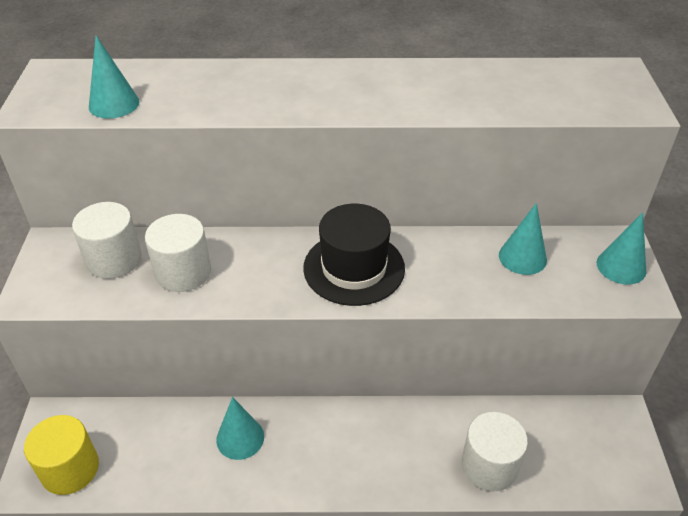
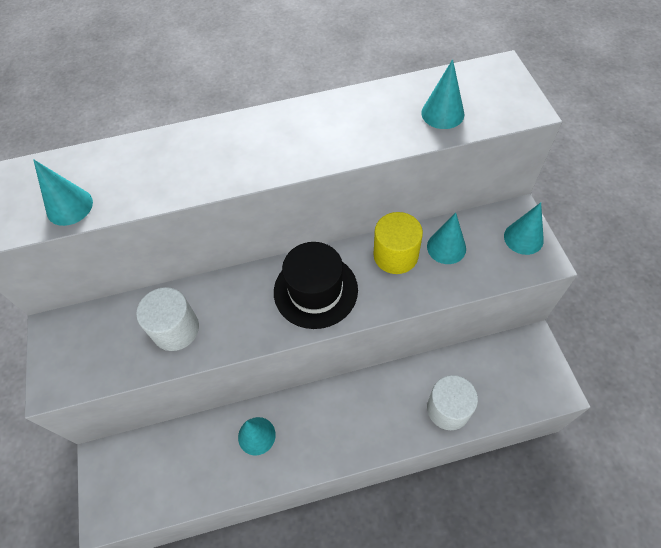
camera: 10 degrees left, 15 degrees up
yellow cylinder [24,415,99,495] -> yellow cylinder moved to [373,212,423,274]
white cylinder [72,202,142,279] -> none
none -> turquoise cone [421,59,464,129]

